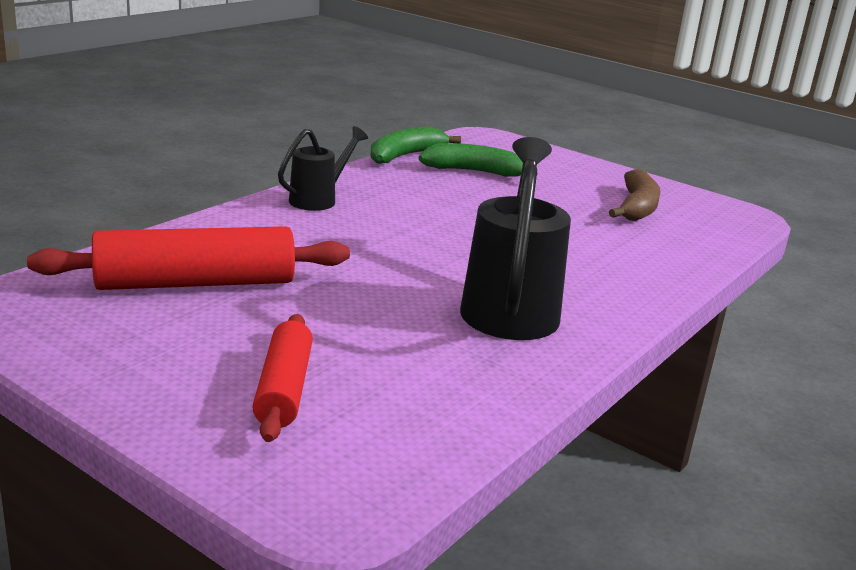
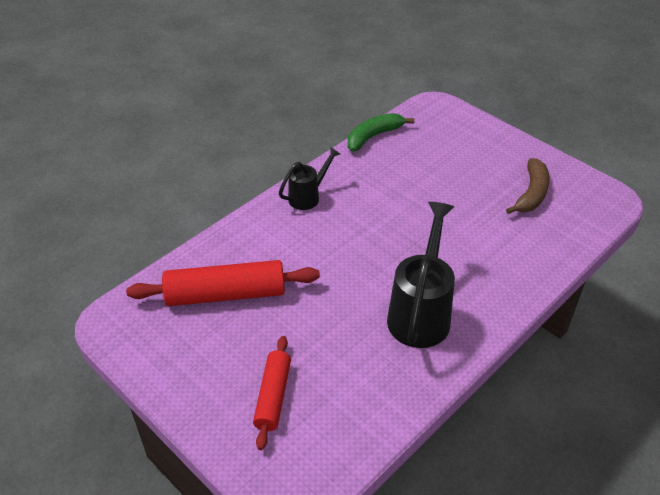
camera: 10 degrees right, 20 degrees up
green banana [419,143,538,176] -> none

